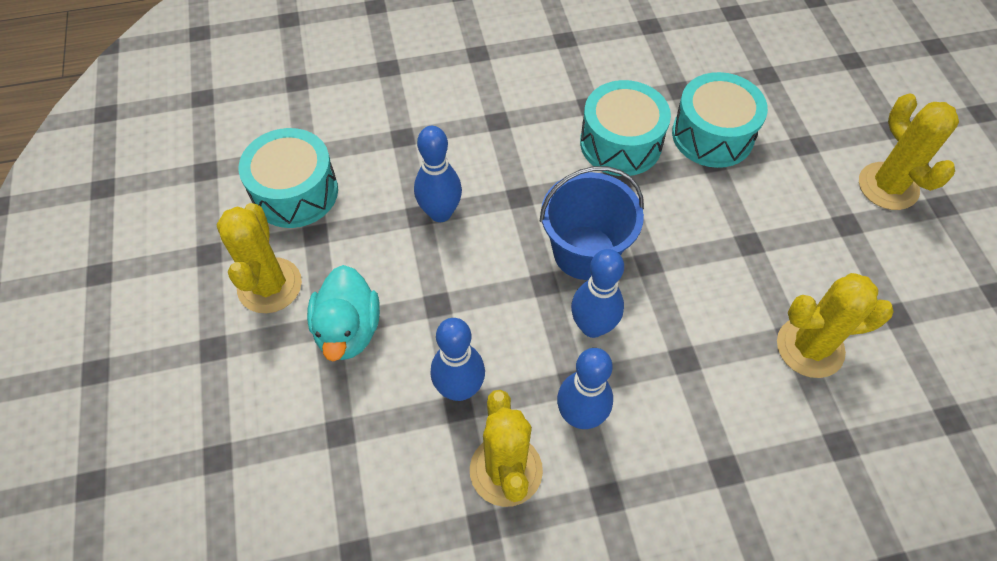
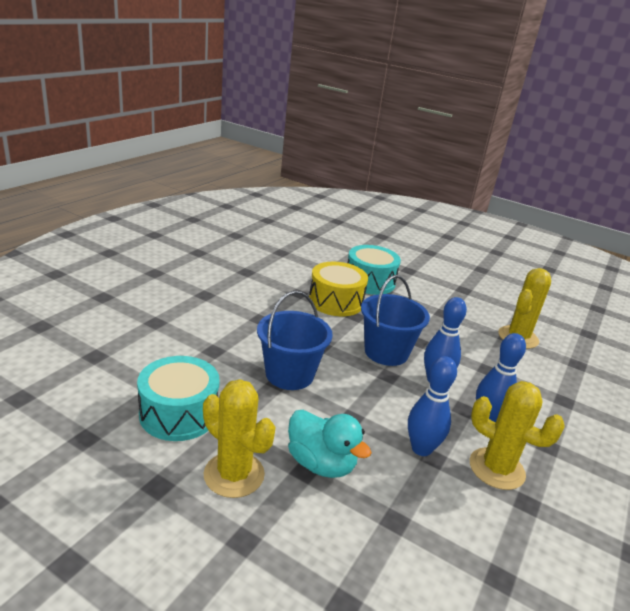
camera: 50 degrees left, 30 degrees down
blue bowling pin [414,126,462,222] -> blue bucket [257,291,333,390]
turquoise drum [580,80,671,176] -> yellow drum [309,262,368,316]
yellow cactus [859,93,959,210] -> none

